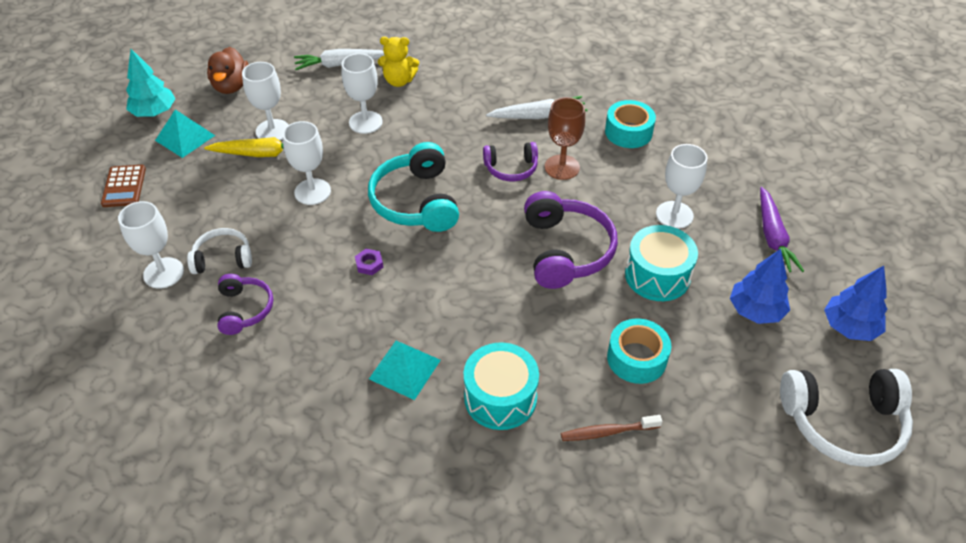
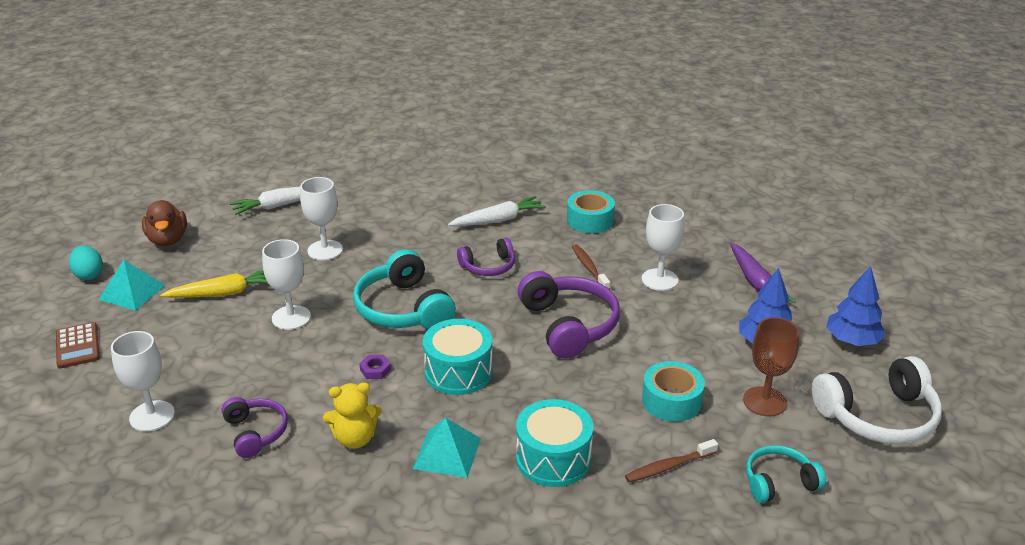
camera: 15 degrees left, 15 degrees down
turquoise tree [126,49,175,117] -> turquoise egg [69,245,103,280]
white headphones [187,228,252,274] -> none
white goblet [242,62,289,140] -> none
yellow teddy bear [378,37,419,87] -> yellow teddy bear moved to [323,383,382,449]
brown goblet [545,97,585,180] -> brown goblet moved to [743,317,799,417]
turquoise drum [625,225,698,301] -> turquoise drum moved to [423,319,493,395]
none -> brown toothbrush [572,245,610,290]
none -> turquoise headphones [746,445,826,503]

